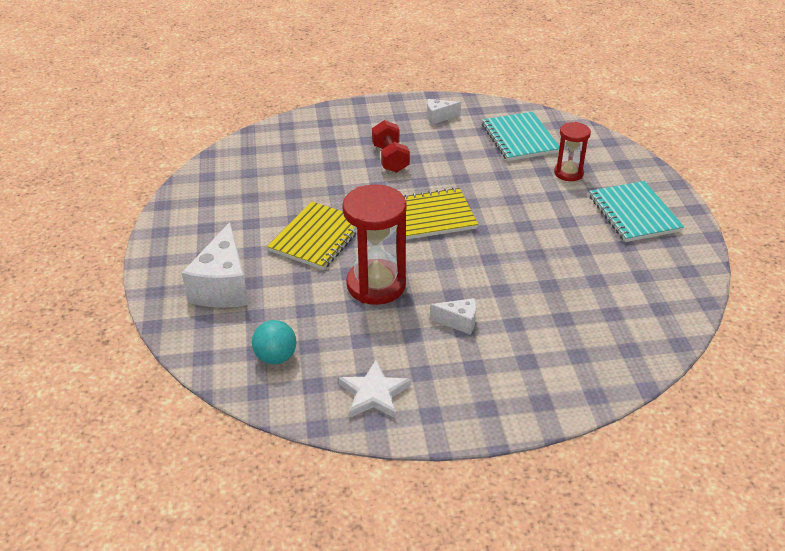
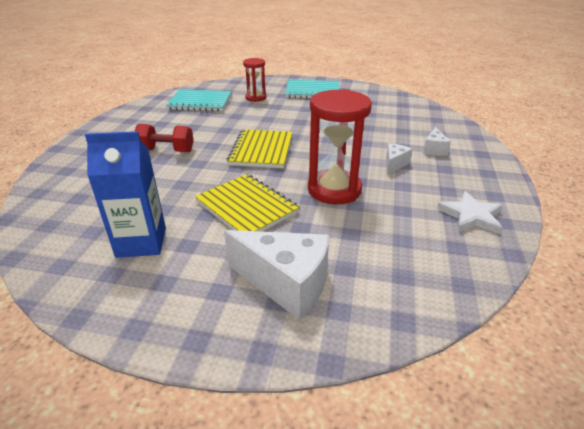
camera: 70 degrees left, 5 degrees down
turquoise ball [252,320,296,365] -> none
white cheese [427,99,461,125] -> white cheese moved to [423,127,451,156]
none -> blue carton [85,131,166,258]

